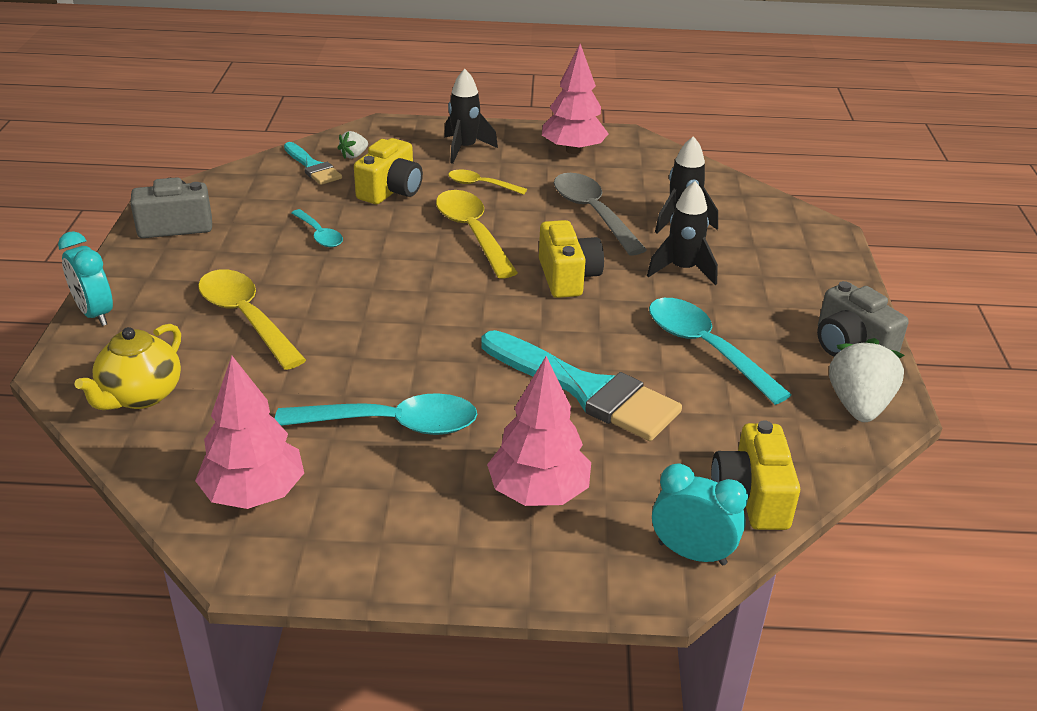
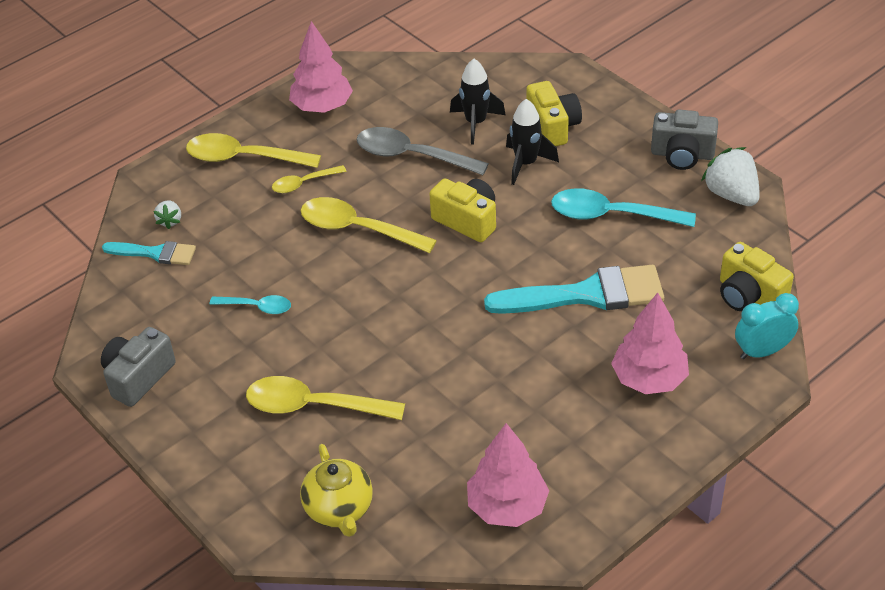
camera: 40 degrees left, 10 degrees up
turquoise clock [58,231,113,326] -> none
turquoise spoon [275,393,477,435] -> none
yellow camera [354,138,423,204] -> yellow camera moved to [527,81,582,146]
black rocket [444,69,498,164] -> yellow spoon [186,133,321,168]

